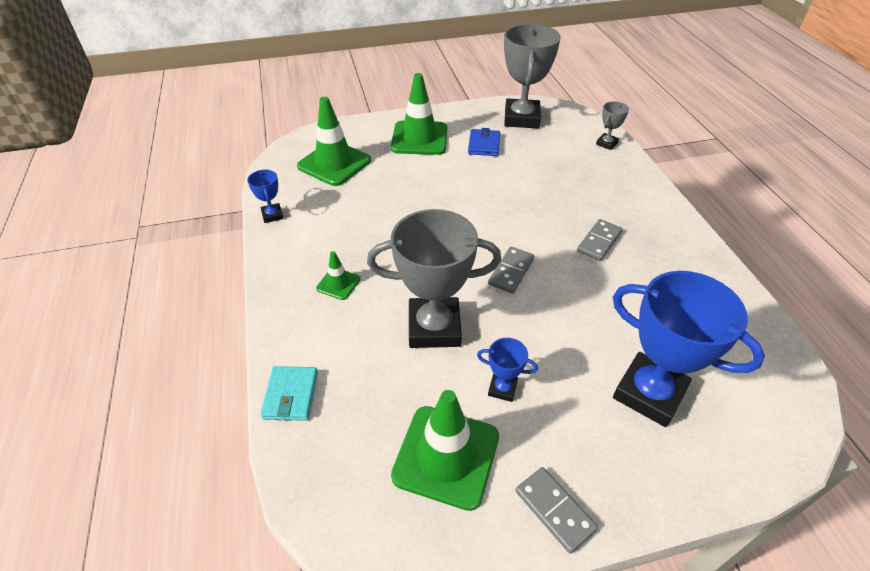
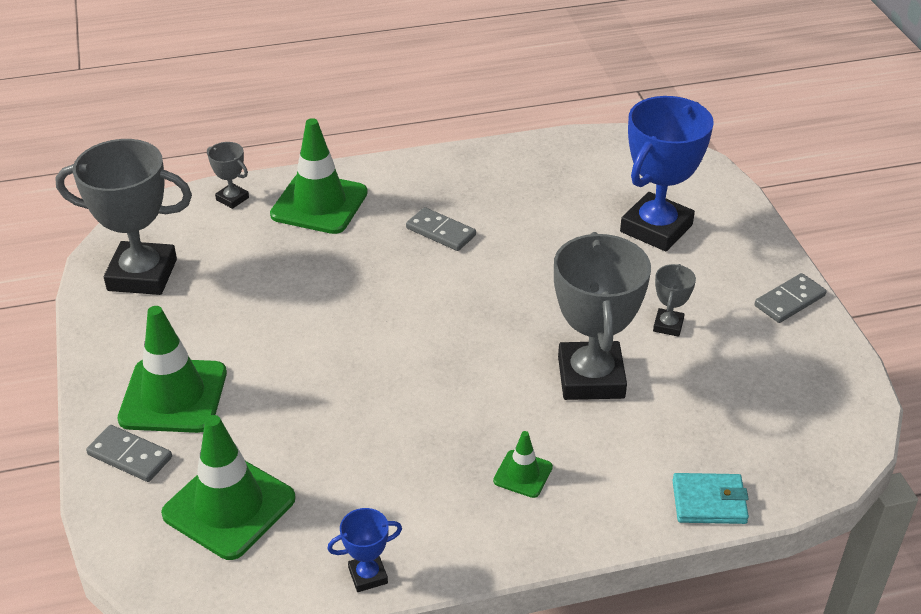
camera: 90 degrees left, 5 degrees down
green traffic cone [391,390,499,511] -> green traffic cone moved to [270,118,368,234]
blue wallet [468,128,500,156] -> none
blue trophy [477,338,538,402] -> grey trophy [653,264,696,337]
grey domino [488,247,534,294] -> grey domino moved to [86,425,172,482]

